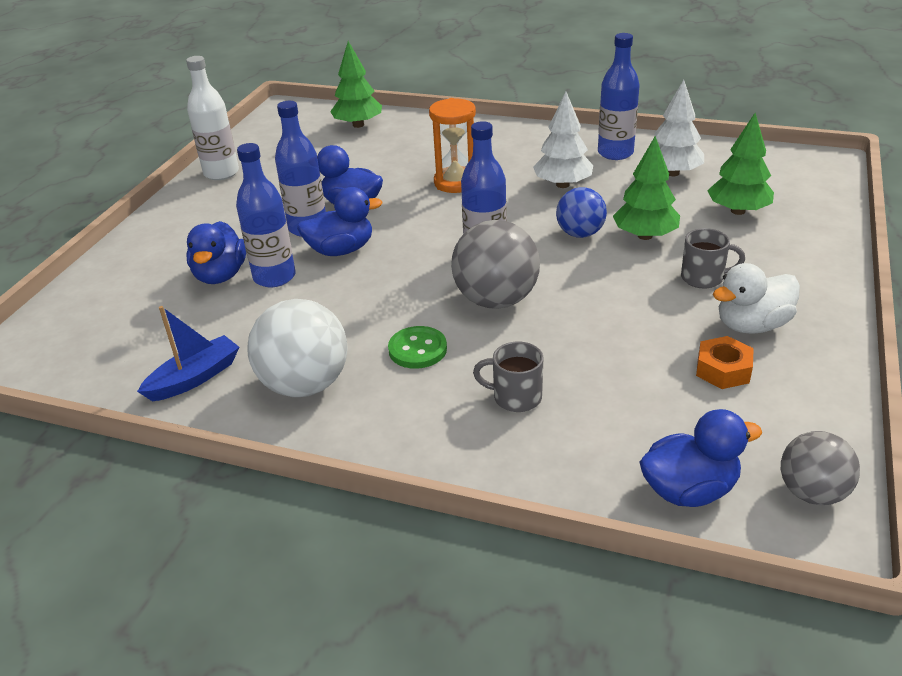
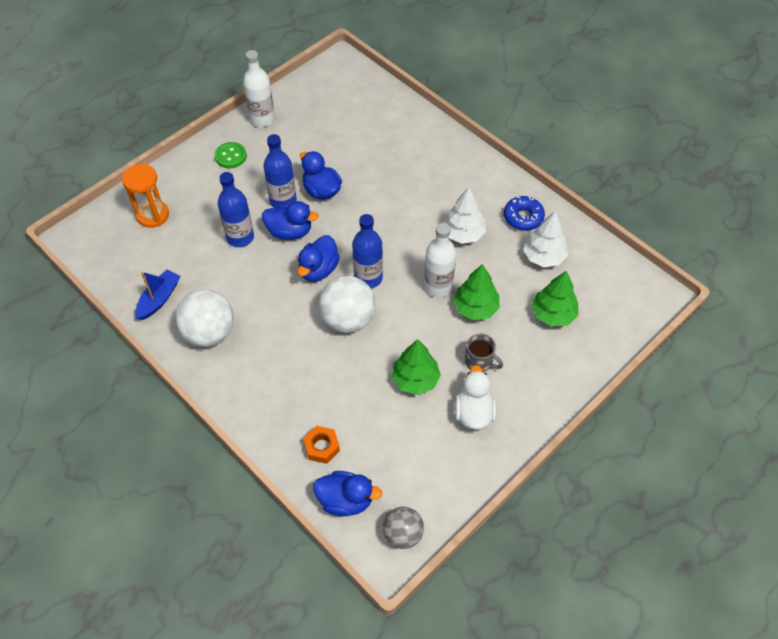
camera: 25 degrees right, 20 degrees up
blue boat [137,306,239,401] -> blue boat turned 45 degrees counterclockwise [135,270,180,320]
blue duck [186,221,246,284] -> blue duck moved to [298,235,340,282]
green tree [330,41,382,128] -> green tree moved to [392,339,441,395]
green button [388,326,447,369] -> green button moved to [215,142,247,168]
orange hourglass [429,98,476,193] -> orange hourglass moved to [122,164,169,228]
grey ball [451,220,540,309] -> white ball [318,276,376,333]
grey mug [473,341,544,412] -> none
blue ball [556,187,607,238] -> white bottle [424,223,456,297]
blue bottle [598,33,640,160] -> blue donut [504,196,545,231]
orange nut [696,336,754,389] -> orange nut moved to [303,426,340,464]
white duck [713,263,800,334] -> white duck turned 90 degrees clockwise [454,365,497,430]

